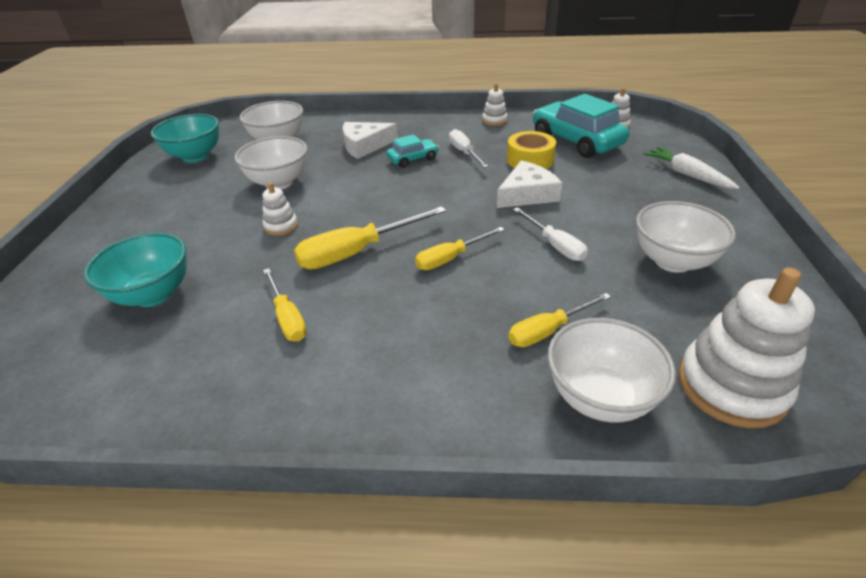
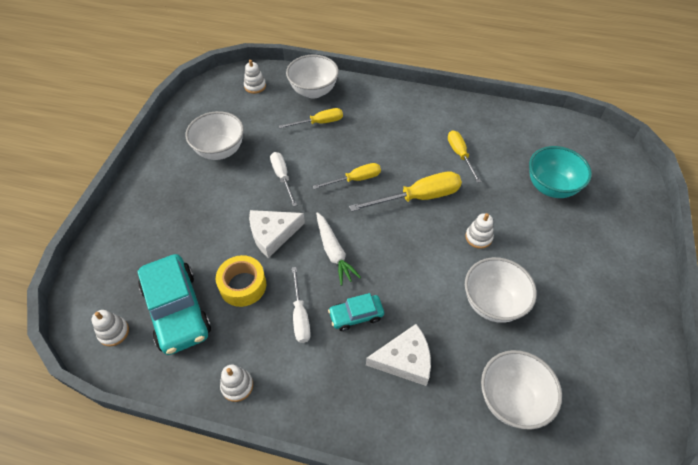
camera: 170 degrees left, 15 degrees up
turquoise bowl [151,114,219,162] -> none
white carrot [644,147,740,189] -> white carrot moved to [316,212,361,286]
white stacking toy [678,268,815,428] -> white stacking toy [244,60,266,94], size x0.48

